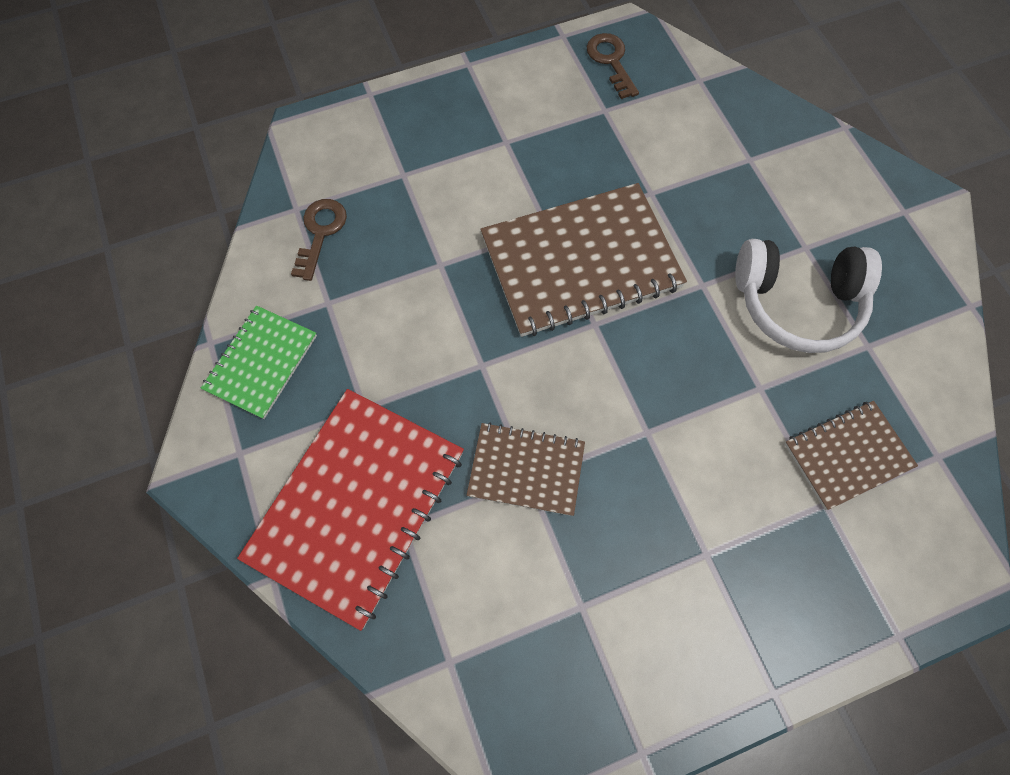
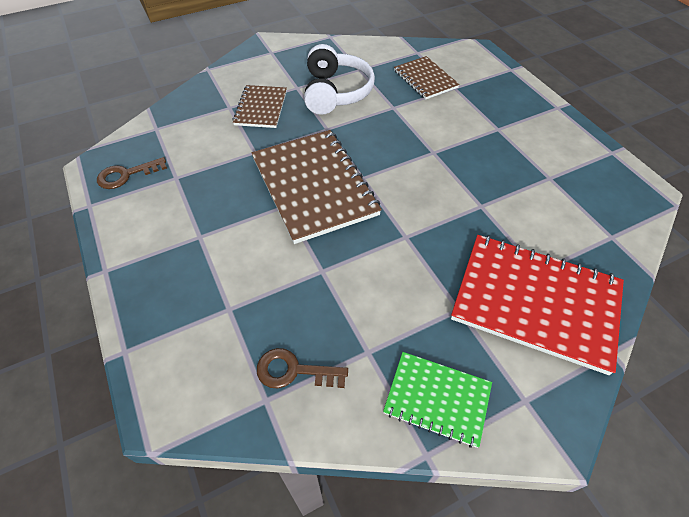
camera: 95 degrees left, 15 degrees down
brown notebook [467,422,585,516] -> brown notebook moved to [232,85,287,128]

